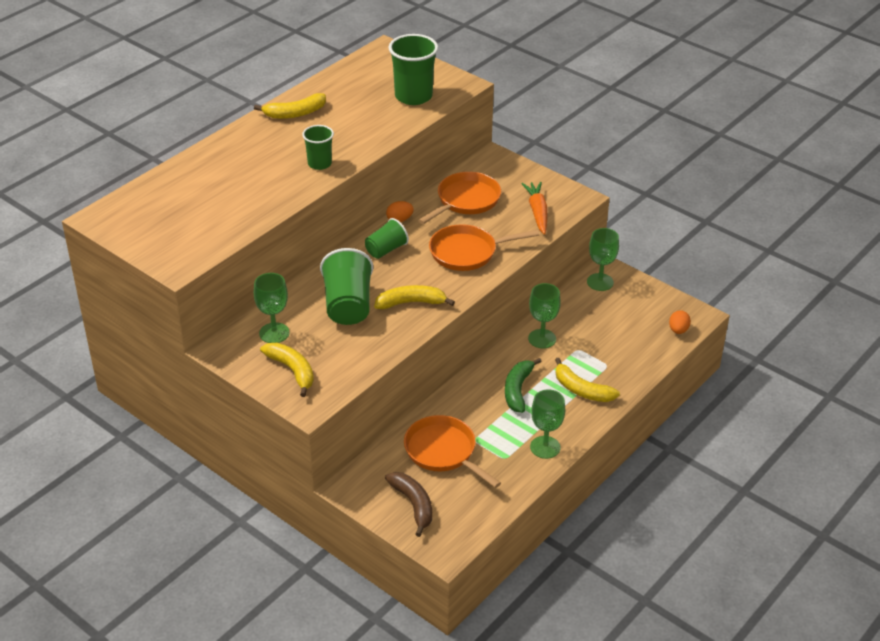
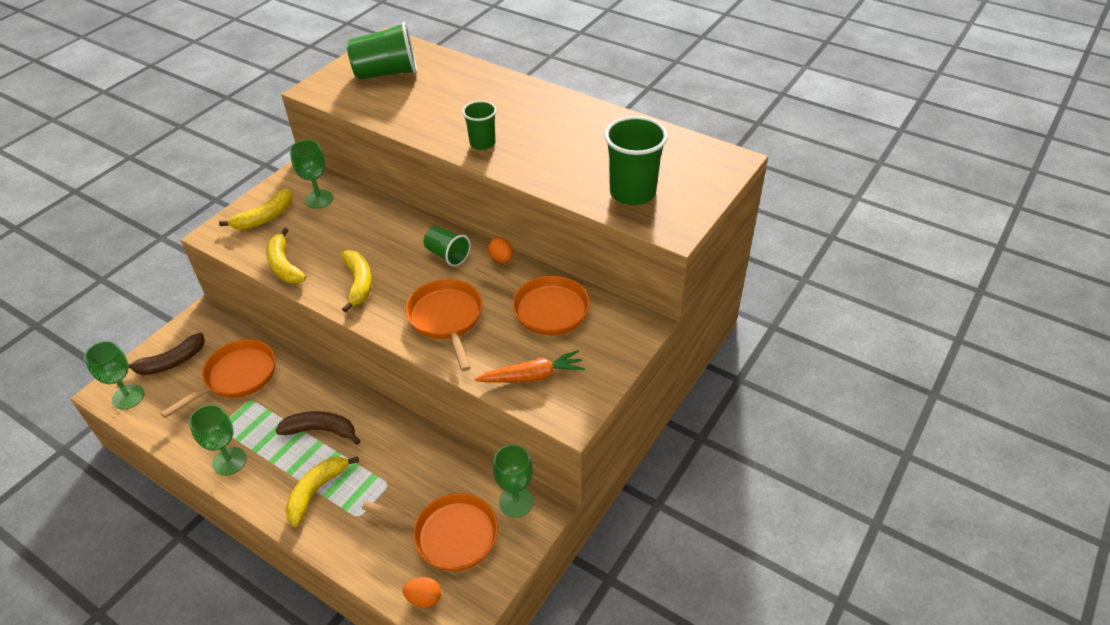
camera: 85 degrees right, 5 degrees up
yellow banana [254,93,326,119] -> yellow banana moved to [266,228,306,283]
green cup [320,248,373,325] -> green cup moved to [347,22,417,80]
green banana [505,358,542,413] -> brown banana [275,411,361,445]
green goblet [528,283,561,348] -> green goblet moved to [84,341,145,410]
none -> orange pan [362,493,498,571]

